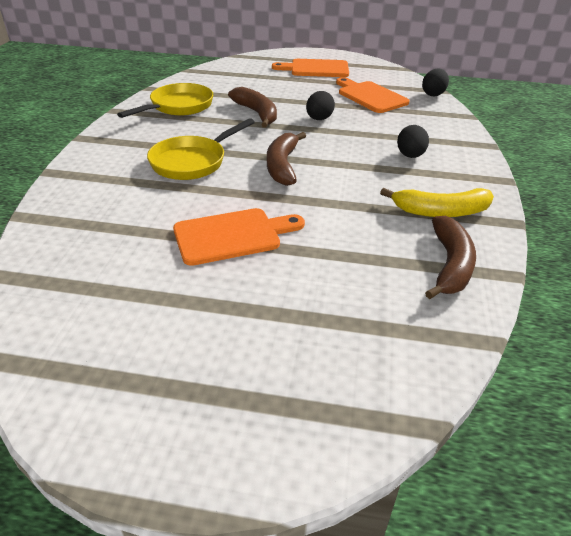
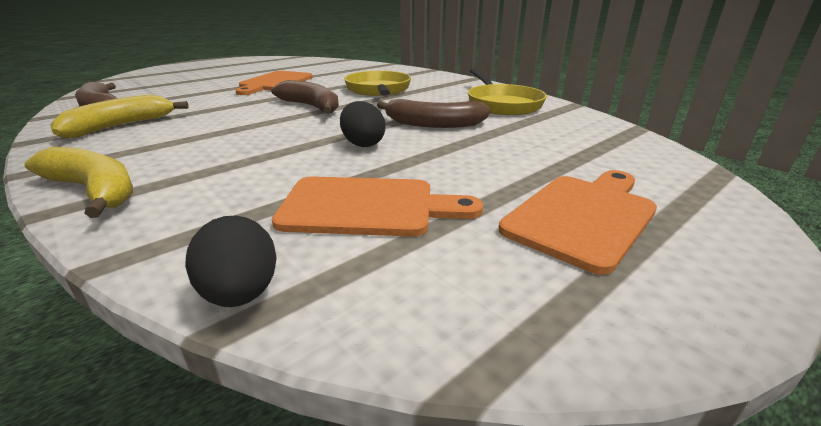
camera: 130 degrees right, 10 degrees down
black egg [397,125,429,158] -> none
none -> yellow banana [24,147,133,218]

